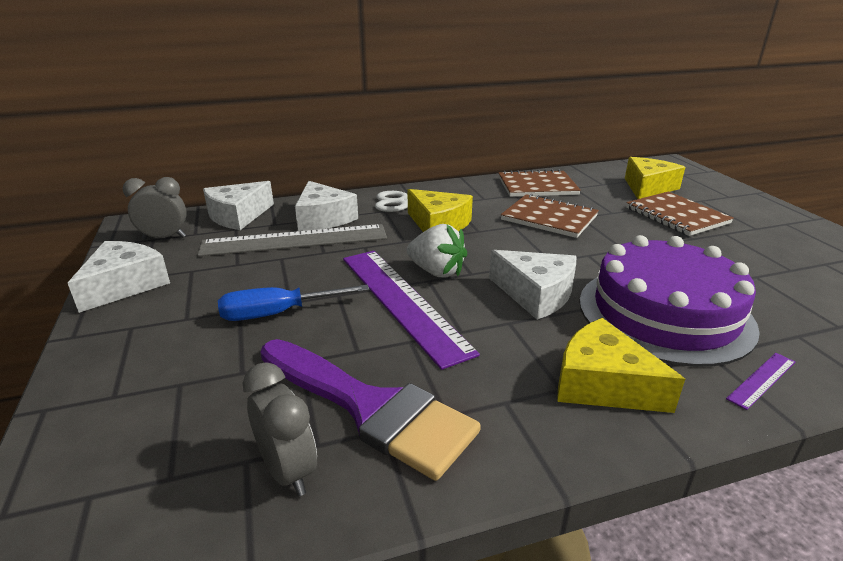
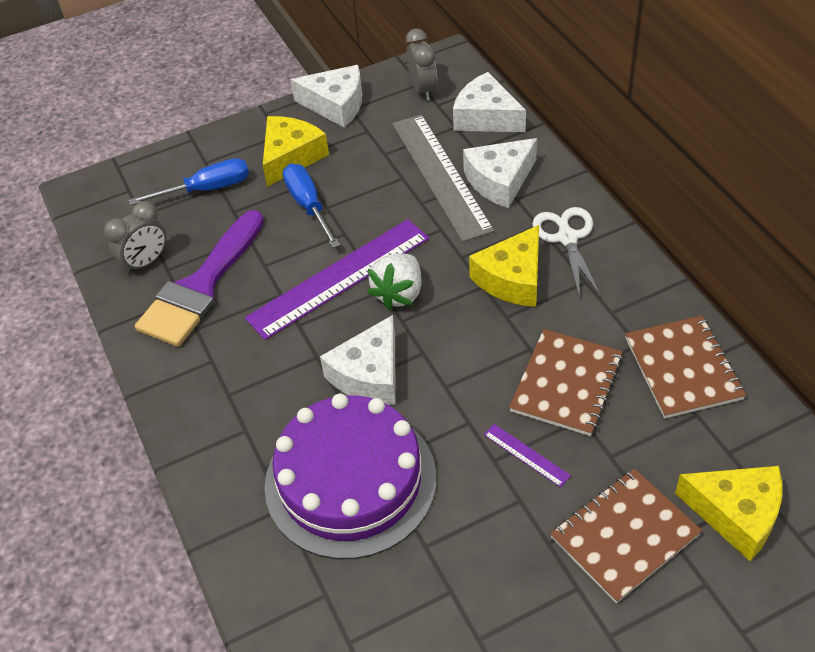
camera: 85 degrees right, 20 degrees up
yellow cheese [557,318,685,413] -> yellow cheese moved to [263,116,329,187]
purple ruler [726,353,795,410] -> purple ruler moved to [484,424,571,487]
none -> blue screwdriver [129,158,249,205]

